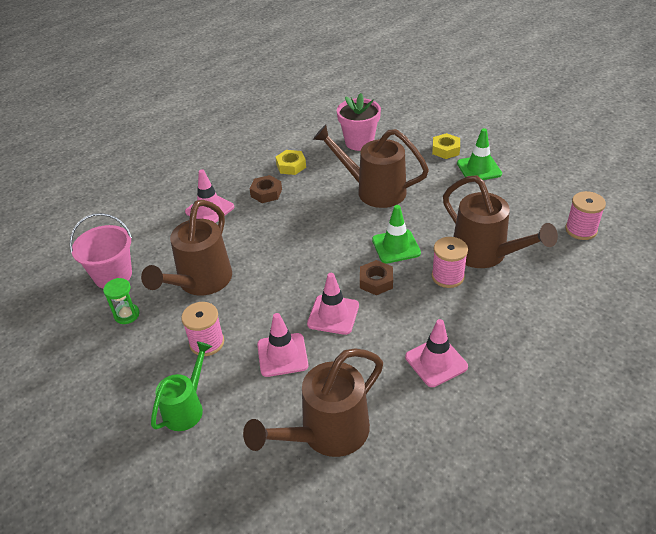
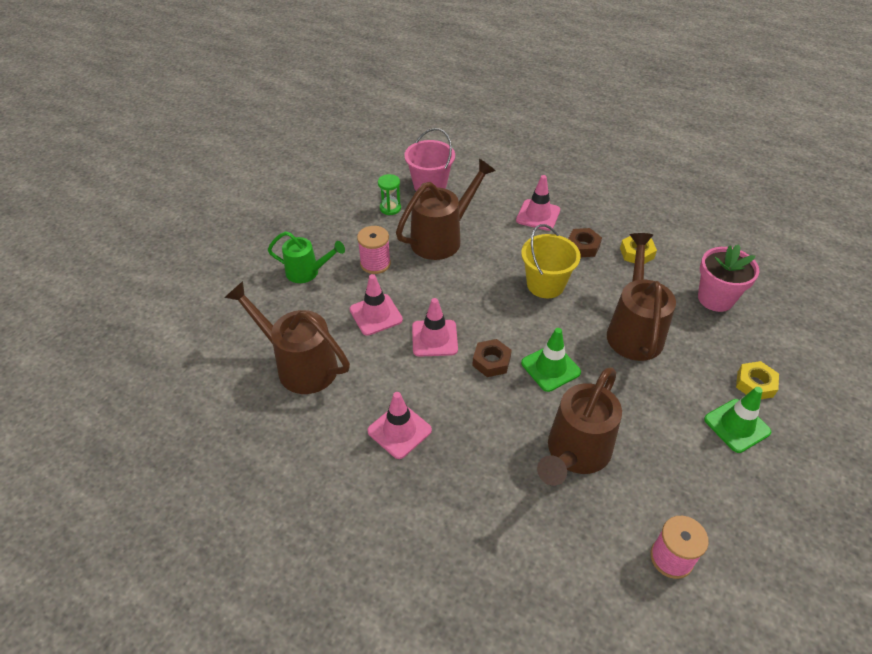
camera: 70 degrees right, 5 degrees up
brown watering can [141,200,232,295] -> brown watering can turned 135 degrees clockwise [396,159,496,260]
pink spool [432,237,468,288] -> none
none -> yellow bucket [521,224,581,298]

